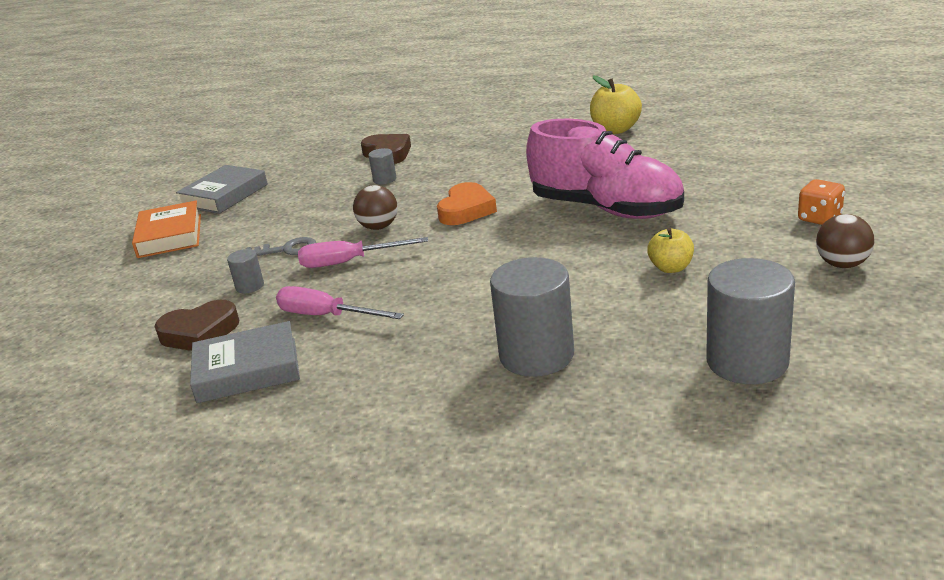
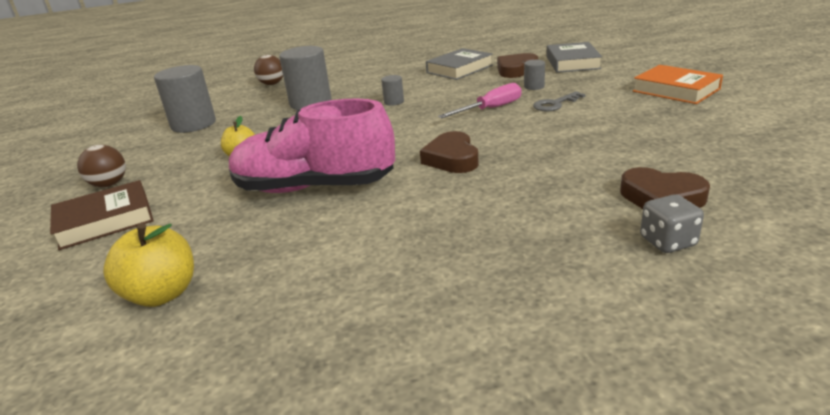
camera: 150 degrees right, 0 degrees up
grey book [176,165,268,214] -> grey book moved to [546,42,602,73]
pink screwdriver [276,286,404,319] -> none
brown ball [353,185,398,230] -> brown ball moved to [254,55,283,85]
grey cylinder [368,148,396,184] -> grey cylinder moved to [381,75,404,106]
orange heart [437,182,497,225] -> brown heart [420,131,479,173]
yellow apple [590,76,642,134] -> yellow apple moved to [103,223,194,307]
orange dice [798,179,845,225] -> brown book [50,180,154,250]
none -> grey dice [640,194,704,253]

